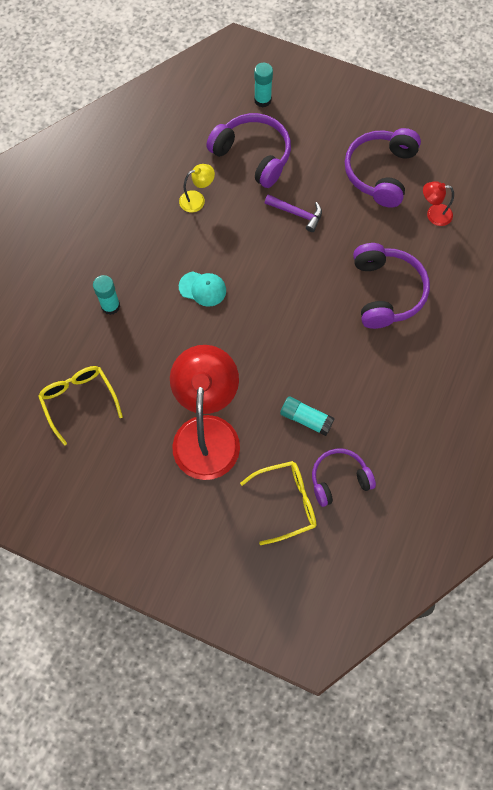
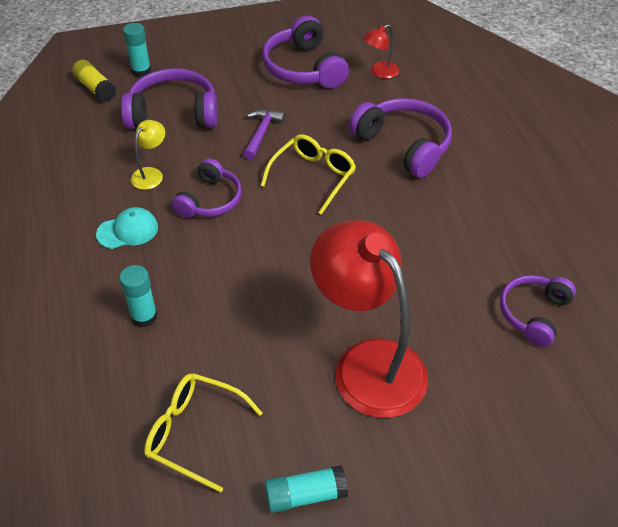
camera: 40 degrees left, 20 degrees down
turquoise cap [179,271,226,307] -> turquoise cap moved to [96,207,158,249]
yellow glasses [240,461,316,545] -> yellow glasses moved to [261,134,356,215]
purple hammer [265,194,322,232] -> purple hammer turned 60 degrees counterclockwise [244,109,285,160]
turquoise glue stick [280,396,335,436] -> turquoise glue stick moved to [264,465,348,513]
none -> yellow glue stick [72,60,116,102]
none -> purple headphones [172,158,242,218]

